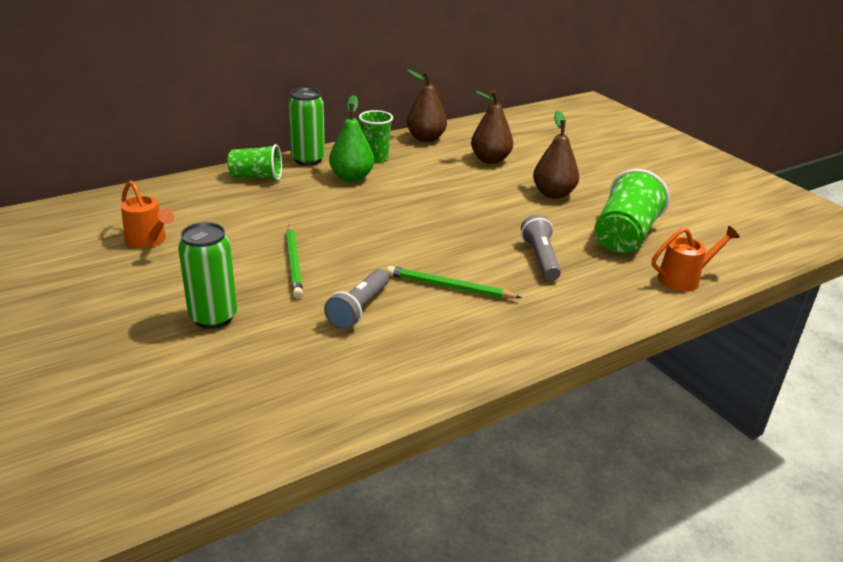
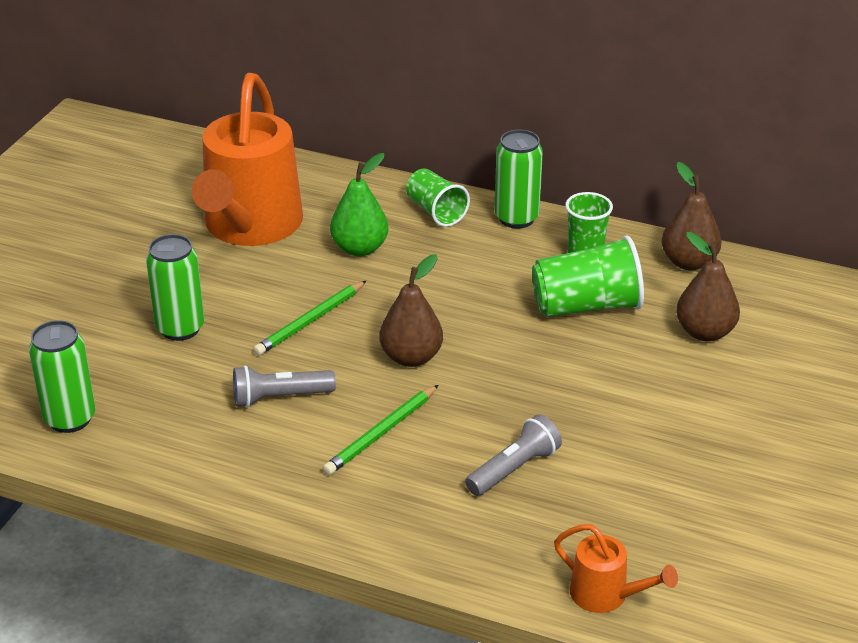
camera: 55 degrees right, 5 degrees up
orange watering can [121,181,174,248] -> orange watering can [192,73,303,246], size x2.30
green pear [329,95,374,182] -> green pear moved to [330,153,389,256]
green pencil [386,266,522,299] -> green pencil turned 120 degrees counterclockwise [323,385,438,475]
brown pear [533,111,579,199] -> brown pear moved to [379,254,443,367]
green cup [595,169,670,253] -> green cup moved to [532,235,644,317]
none -> green can [29,320,96,433]

